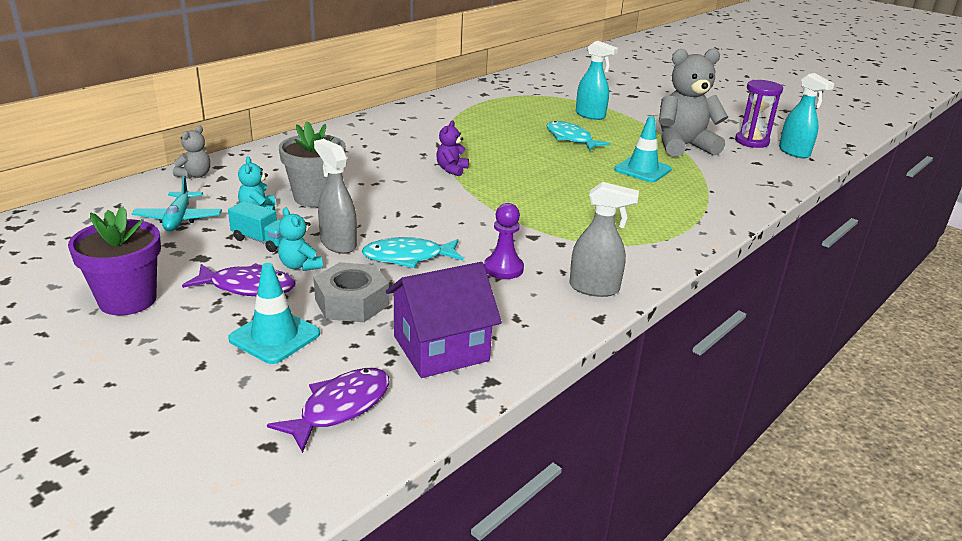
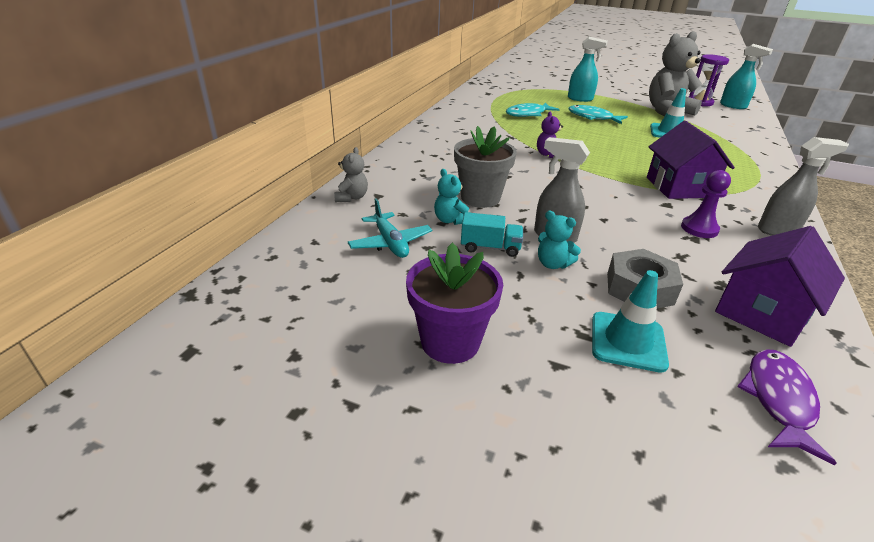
camera: 20 degrees left, 5 degrees up
purple fish [182,263,295,296] -> none
turquoise fish [362,237,463,268] -> turquoise fish moved to [506,103,560,117]
none -> purple house [647,121,735,199]

